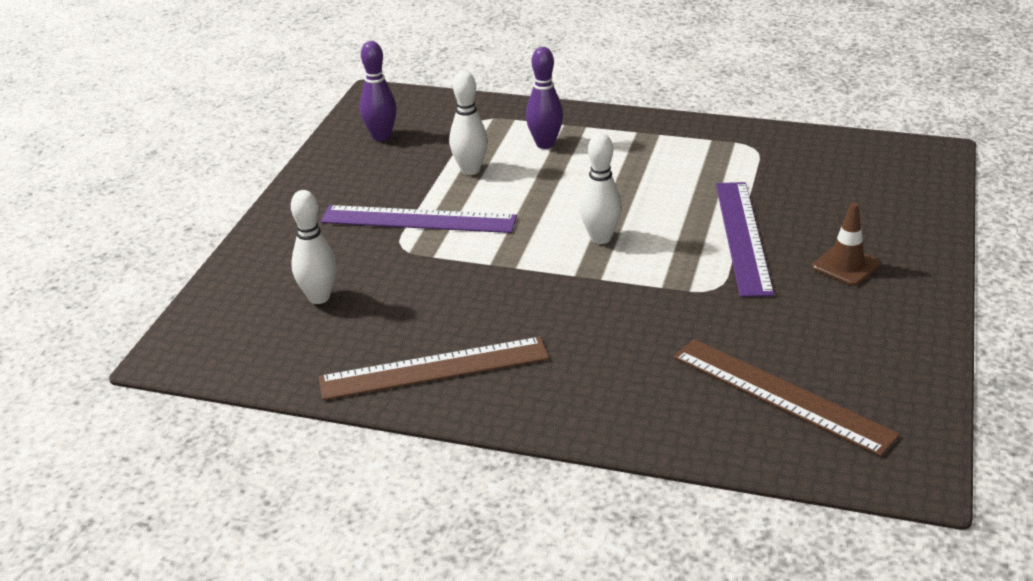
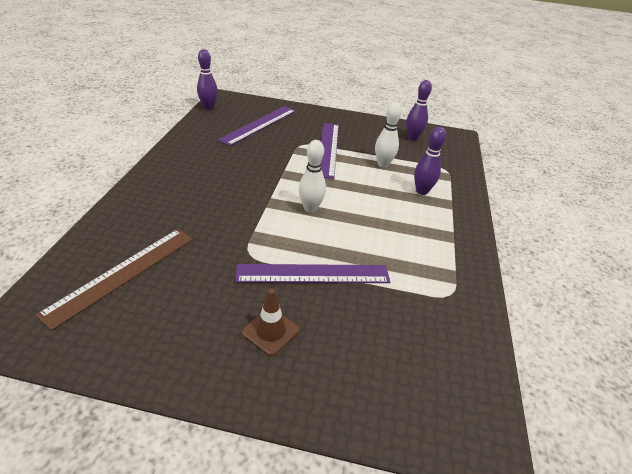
camera: 80 degrees right, 5 degrees up
white bowling pin [291,190,336,304] -> purple ruler [218,106,296,146]
brown ruler [318,337,549,400] -> none
none -> purple bowling pin [197,49,218,110]

